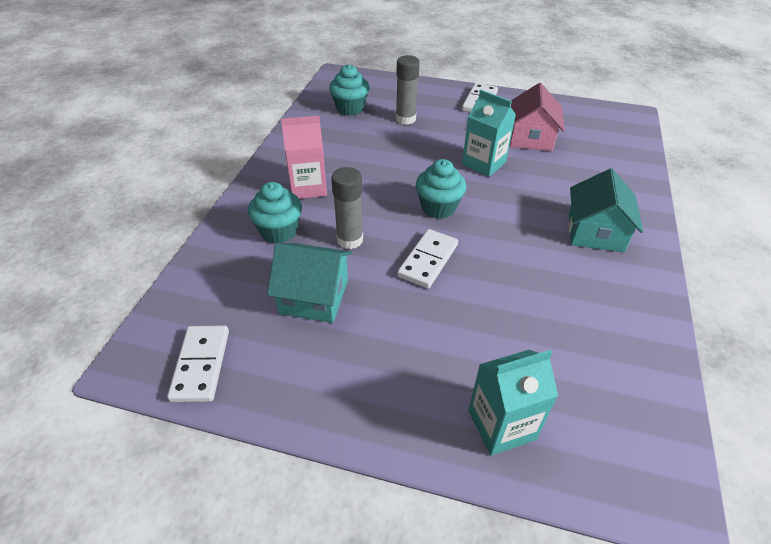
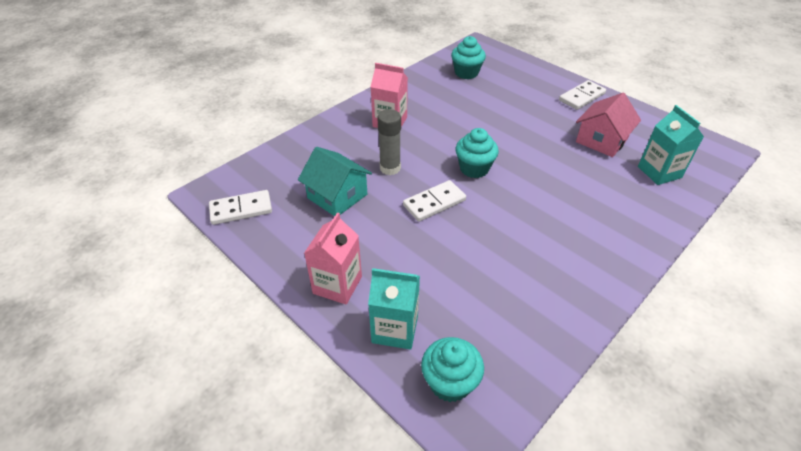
camera: 30 degrees right, 0 degrees up
white domino [167,326,229,402] -> white domino turned 45 degrees clockwise [209,190,272,225]
turquoise cupcake [248,182,302,244] -> turquoise cupcake moved to [421,337,484,402]
grey glue stick [396,55,420,125] -> none
turquoise carton [462,90,516,177] -> turquoise carton moved to [638,105,704,185]
turquoise house [568,168,643,252] -> none
none -> pink carton [304,212,362,304]

